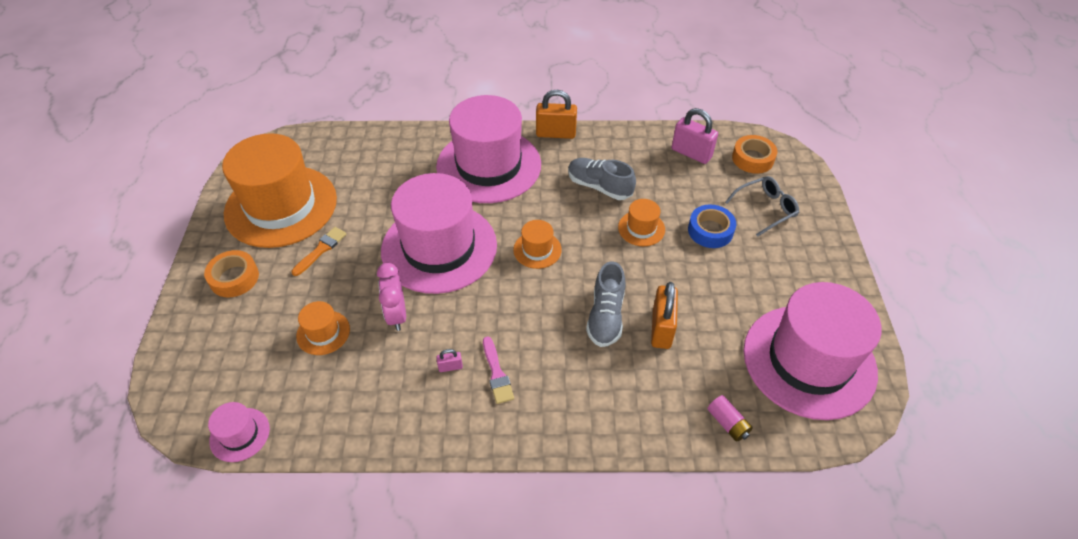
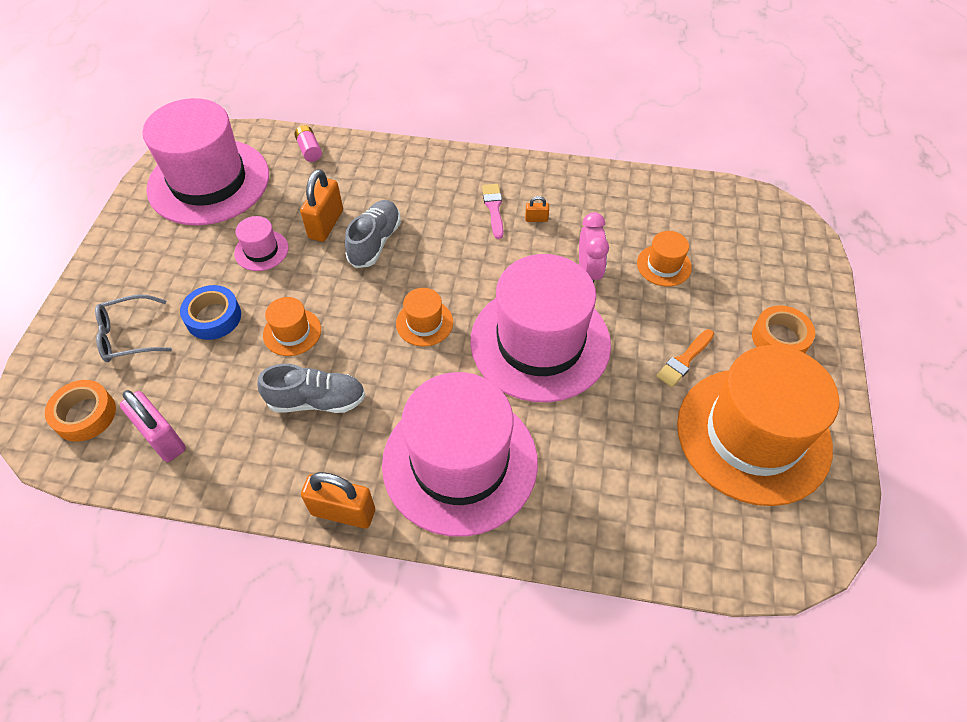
camera: 170 degrees left, 5 degrees up
pink hat [208,402,270,462] -> pink hat moved to [234,216,289,271]
pink padlock [436,349,463,372] -> orange padlock [525,196,549,222]
grey shoe [568,158,636,200] -> grey shoe turned 45 degrees counterclockwise [257,364,366,413]

